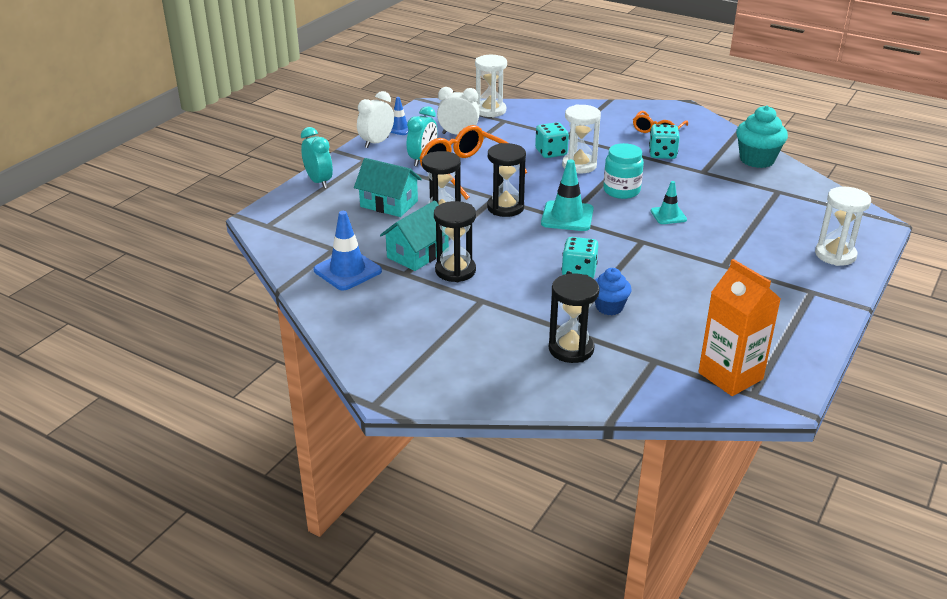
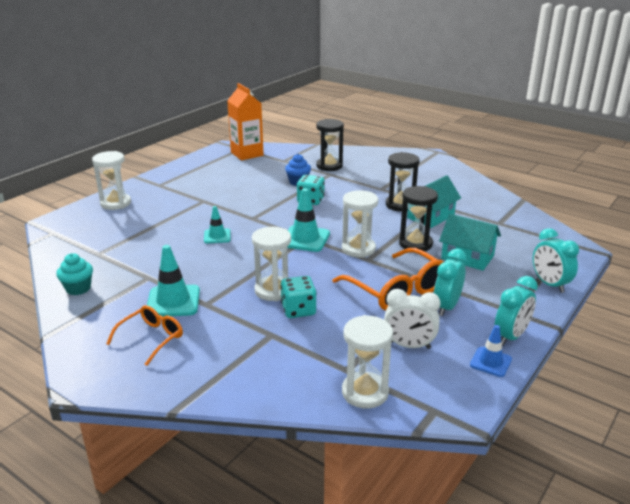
camera: 175 degrees left, 5 degrees down
blue traffic cone [314,211,382,290] -> none
white clock [357,91,394,148] -> turquoise clock [494,276,538,346]
black hourglass [487,143,526,217] -> white hourglass [342,190,378,258]
turquoise jar [603,143,644,199] -> none
turquoise dice [649,124,680,159] -> turquoise traffic cone [147,245,200,317]
turquoise cupcake [736,105,788,168] -> turquoise cupcake [56,253,93,295], size x0.64

